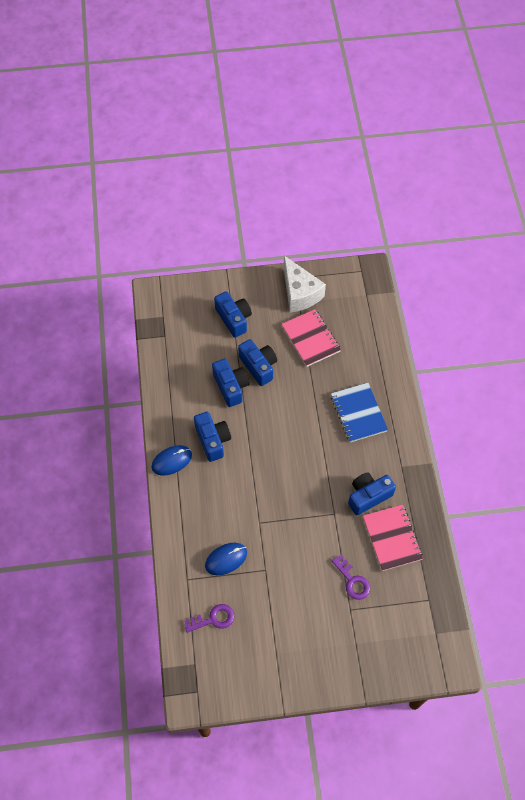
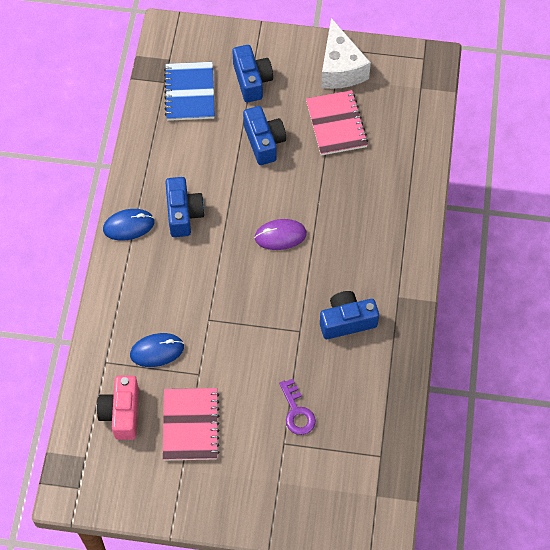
camera: 15 degrees right, 0 degrees up
purple key [184,604,234,633] -> pink camera [97,375,139,440]
blue camera [212,359,249,407] -> none
blue notebook [331,383,388,442] -> blue notebook moved to [164,62,215,121]
pink notebook [363,504,423,571] -> pink notebook moved to [163,388,220,461]
none -> purple mouse [255,219,307,250]

